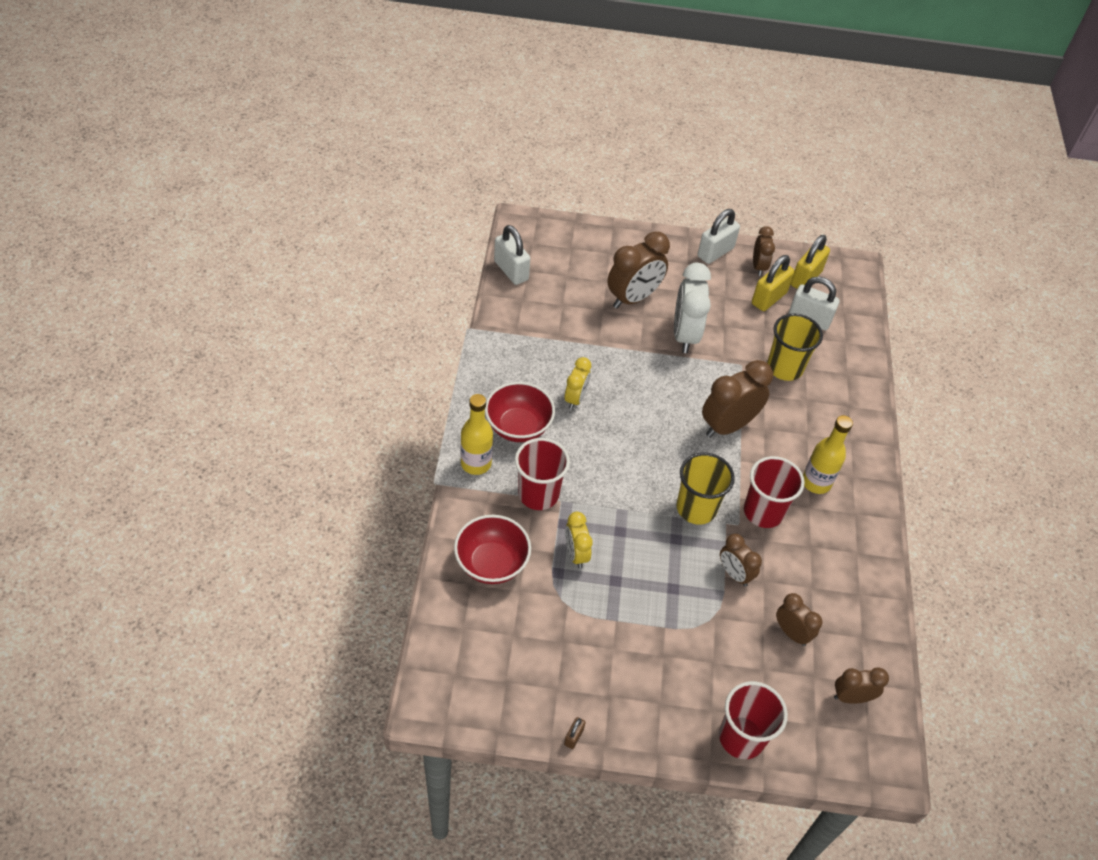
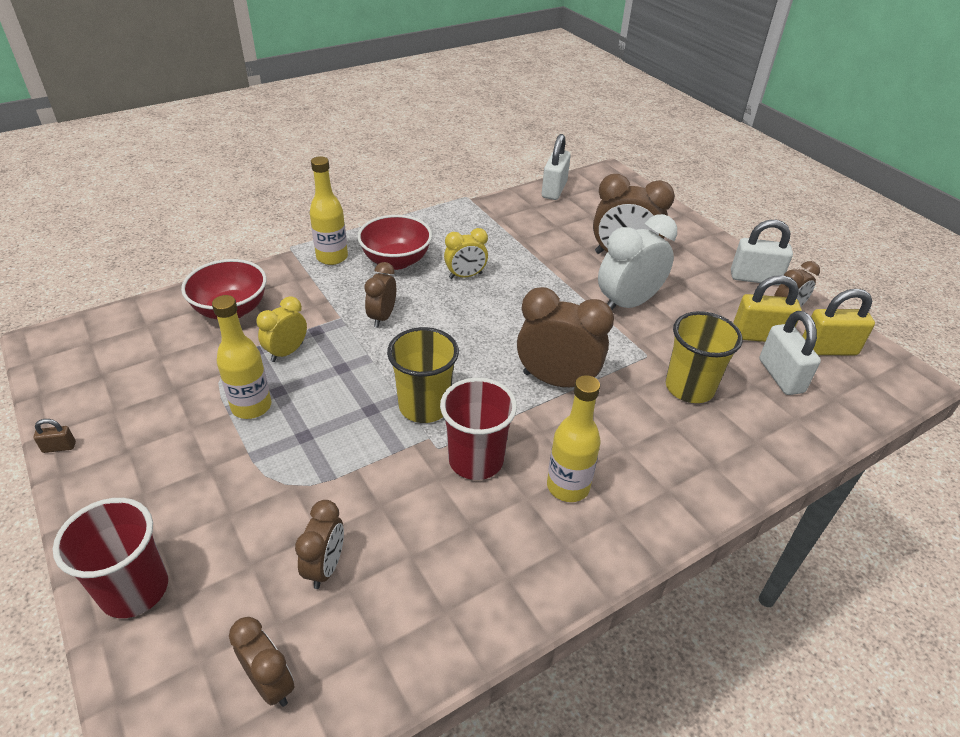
camera: 55 degrees right, 10 degrees down
red cup [515,438,570,510] -> none
brown clock [720,534,762,587] -> brown clock moved to [364,262,396,328]
none -> yellow bottle [212,295,272,419]

